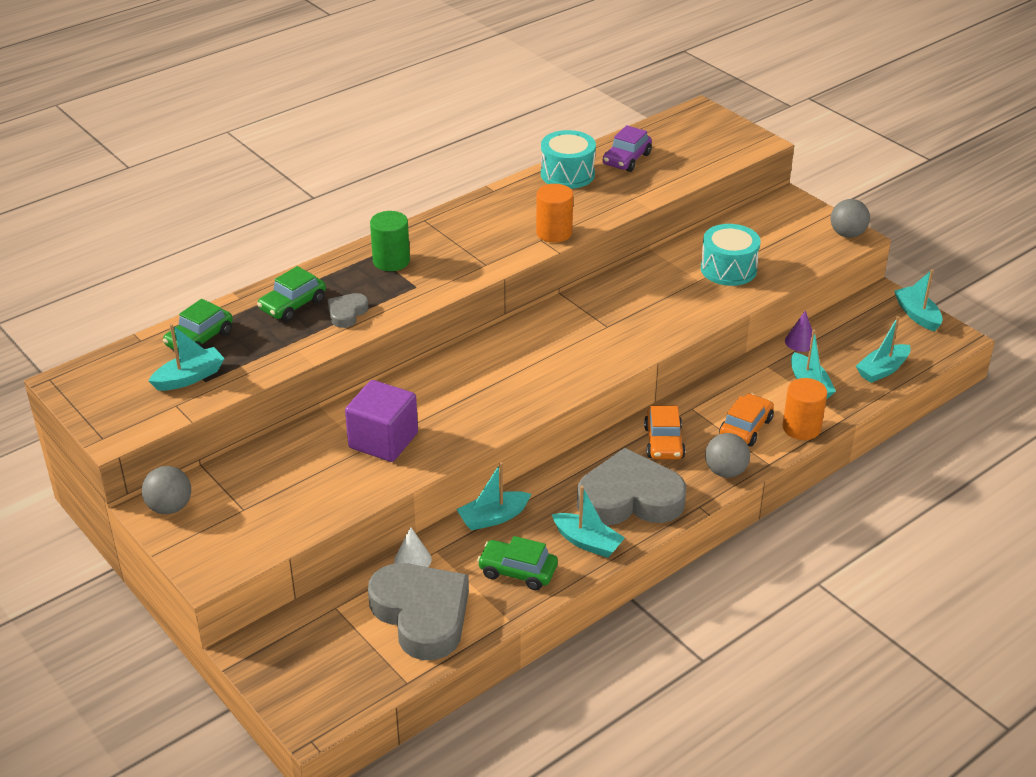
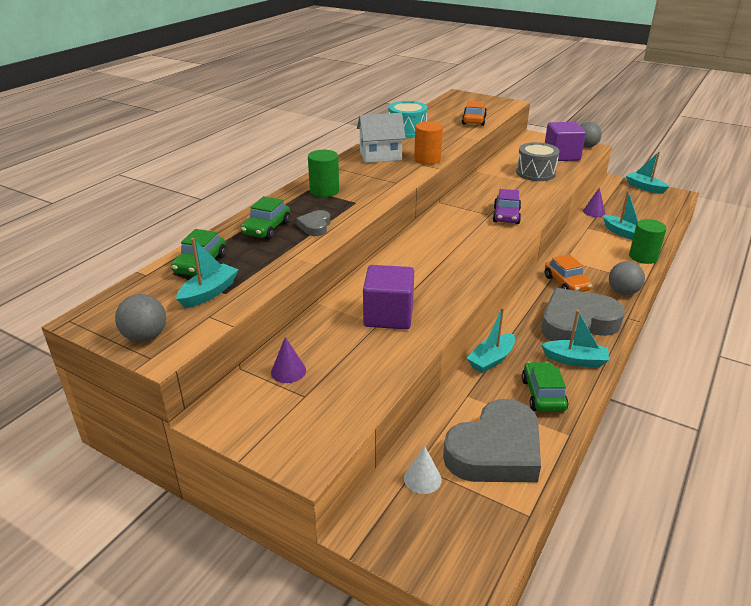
camera: 20 degrees left, 5 degrees down
grey ball [142,466,191,514] -> grey ball moved to [115,294,166,342]
grey heart [368,563,469,660] -> grey heart turned 105 degrees clockwise [443,399,541,483]
white cone [394,527,432,567] -> white cone moved to [404,446,442,494]
green car [477,536,558,590] -> green car turned 90 degrees clockwise [522,362,568,412]
purple car [603,125,652,172] -> purple car moved to [493,189,521,224]
turquoise drum [701,224,761,286] -> grey drum [516,142,559,181]
orange car [719,393,774,447] -> orange car moved to [462,100,487,126]
orange cylinder [783,378,827,440] -> green cylinder [629,219,667,264]
turquoise boat [856,316,911,383] -> none
none -> purple cone [271,337,306,383]
none -> white house [357,113,406,163]
none -> purple cube [545,122,586,161]

